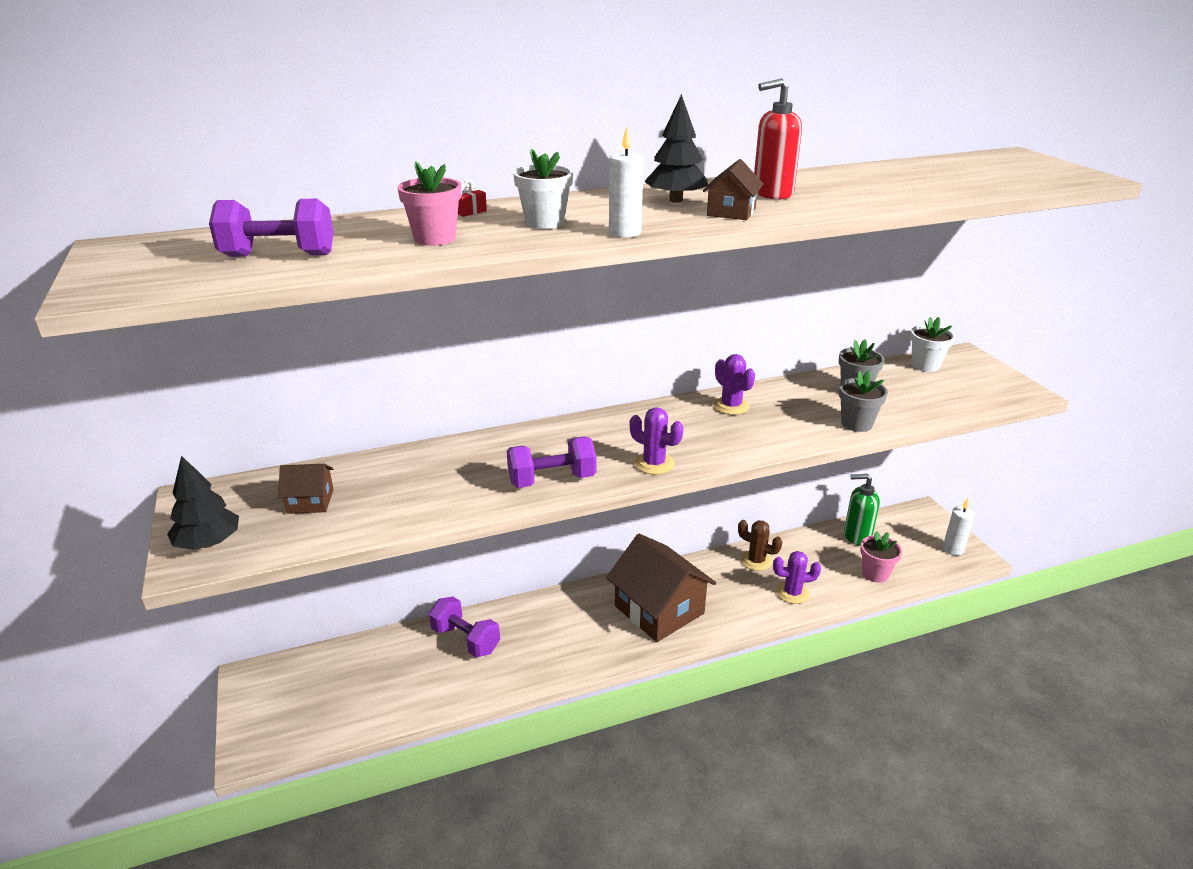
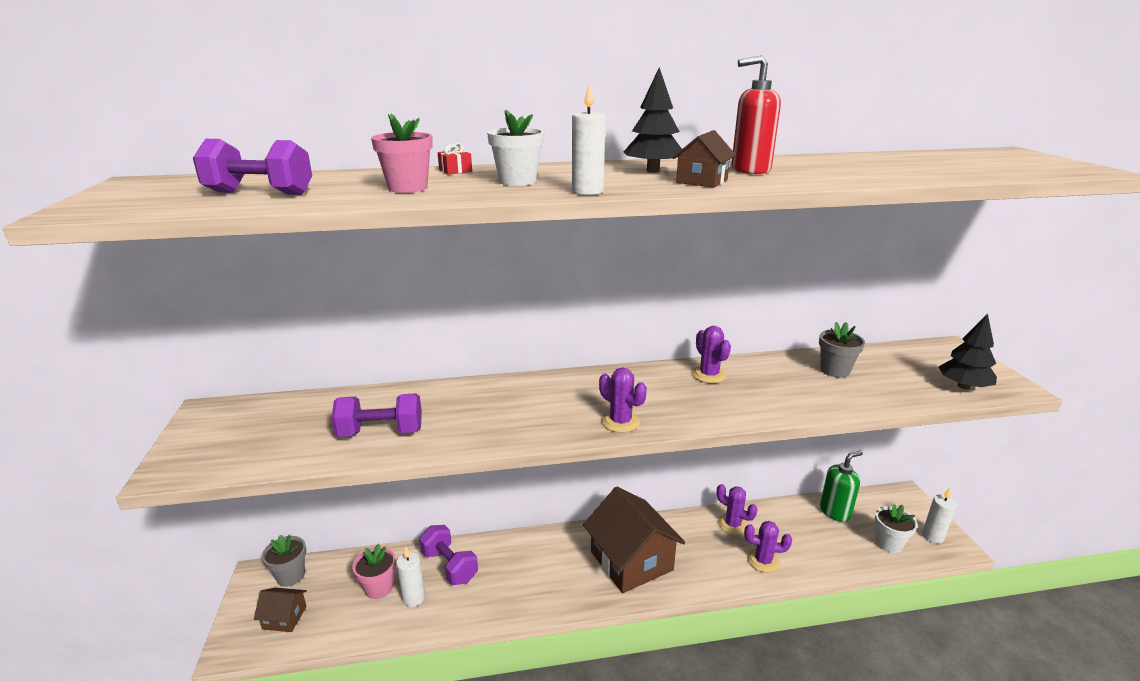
camera: 10 degrees right, 5 degrees down
black tree [167,456,239,550] -> black tree moved to [939,313,997,389]
brown house [278,464,334,514] -> brown house moved to [254,587,307,632]
purple dumbbell [507,437,596,488] -> purple dumbbell moved to [332,393,422,437]
brown cactus [738,520,782,571] -> purple cactus [717,484,758,535]
grey flower pot [839,370,888,432] -> grey flower pot moved to [262,535,306,587]
green soap dispenser [844,474,880,546] -> green soap dispenser turned 135 degrees clockwise [820,451,863,522]
pink flower pot [860,531,902,583] -> pink flower pot moved to [352,544,396,599]
white flower pot [910,317,955,372] -> white flower pot moved to [875,504,918,553]
none -> white candle [396,546,425,607]

